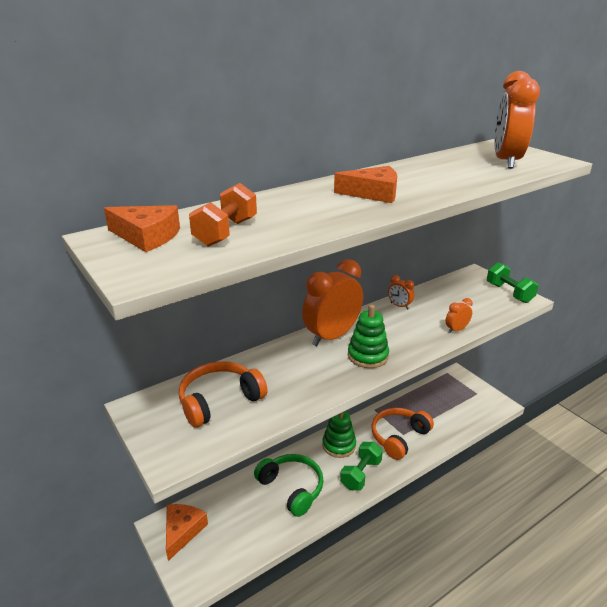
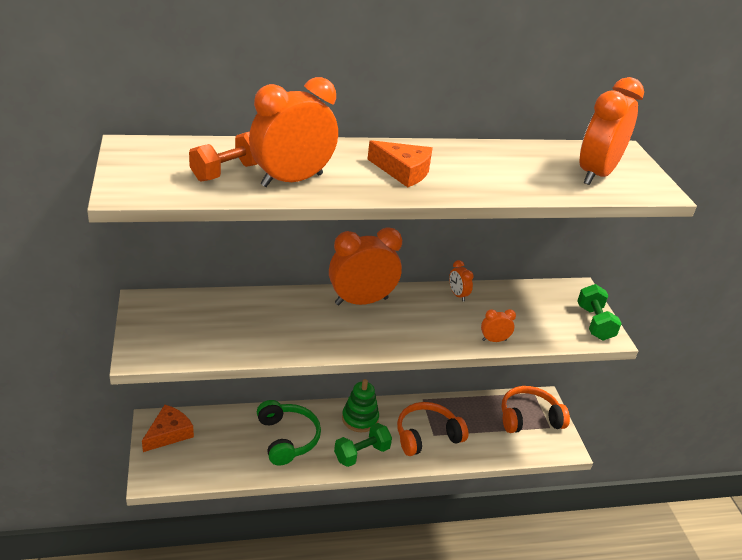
camera: 20 degrees right, 5 degrees up
orange cheese [104,205,180,252] -> none
orange headphones [179,361,267,428] -> orange headphones moved to [501,386,570,433]
green stacking toy [348,305,389,368] -> none
none -> orange clock [249,77,338,187]

